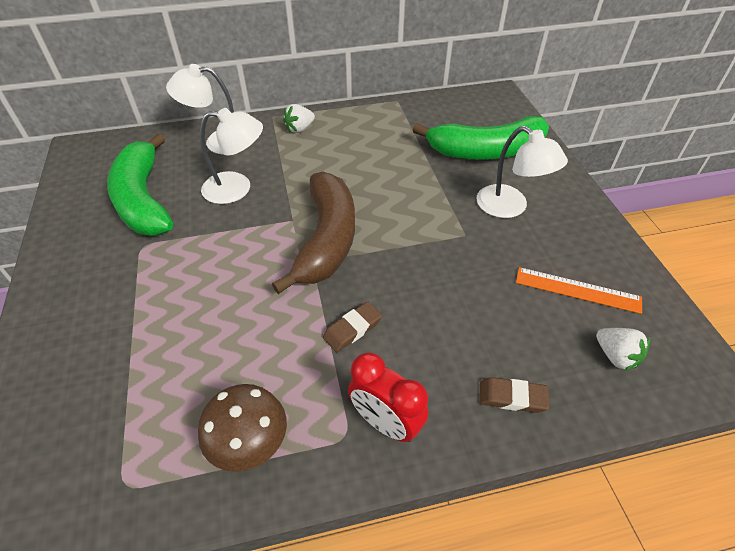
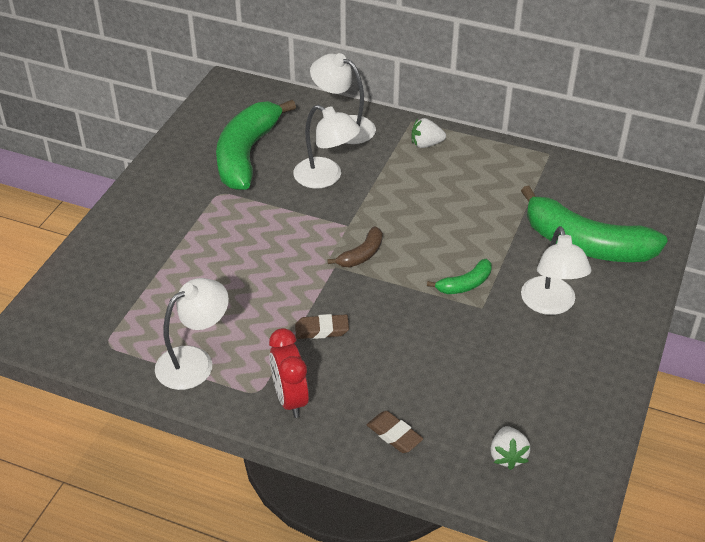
camera: 35 degrees right, 5 degrees down
brown mushroom [198,384,287,472] -> white lamp [155,278,229,390]
brown banana [272,172,355,294] -> brown banana [327,226,383,267], size x0.45
orange ruler [516,267,642,314] -> none
none -> green banana [427,259,492,294]

